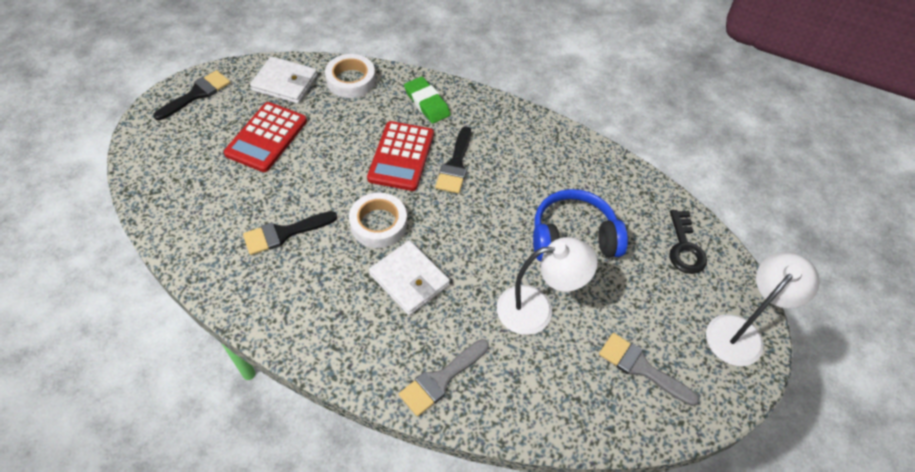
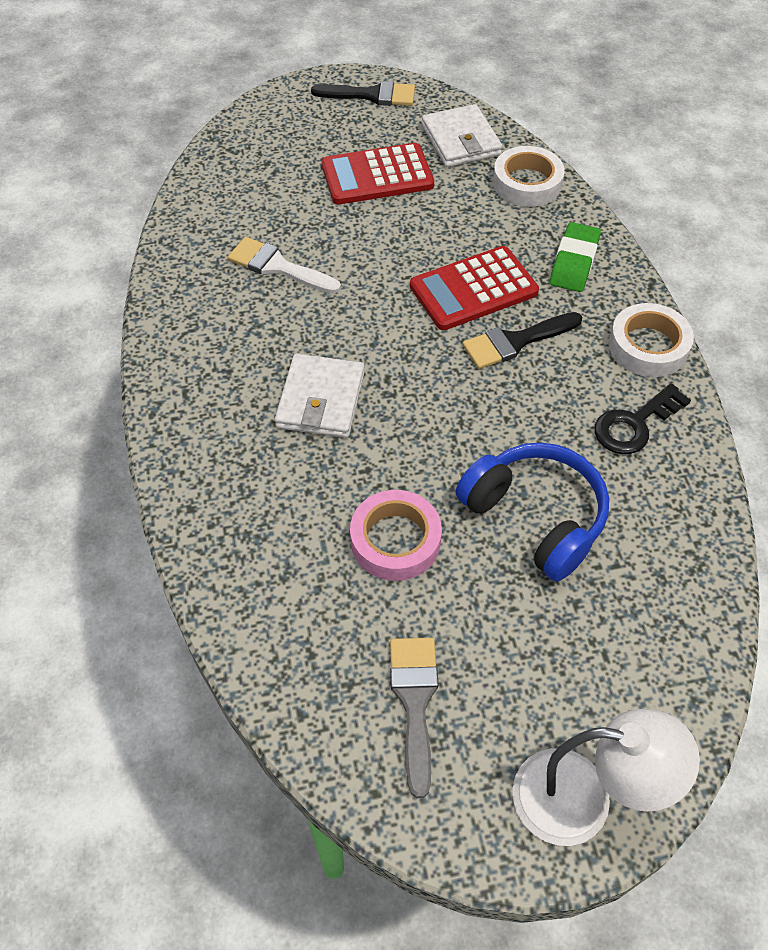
camera: 55 degrees right, 0 degrees up
black brush [243,211,337,255] -> white brush [228,237,341,294]
white tape [349,193,407,248] -> white tape moved to [609,303,694,377]
grey brush [399,339,489,417] -> none
white lamp [497,237,598,335] -> pink tape [350,490,442,581]
black key [669,210,707,274] -> black key moved to [594,383,691,454]

